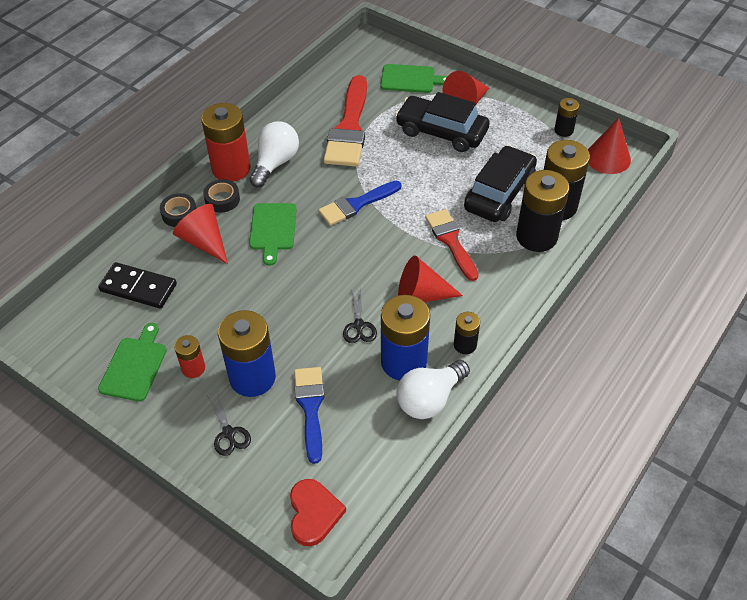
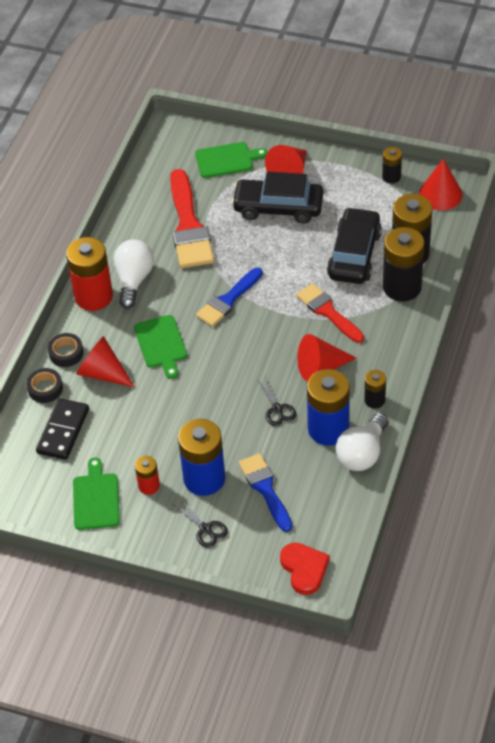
camera: 15 degrees left, 0 degrees up
black domino [98,262,177,309] -> black domino turned 75 degrees counterclockwise [36,398,89,460]
black tape [203,179,240,213] -> black tape moved to [26,368,63,403]

